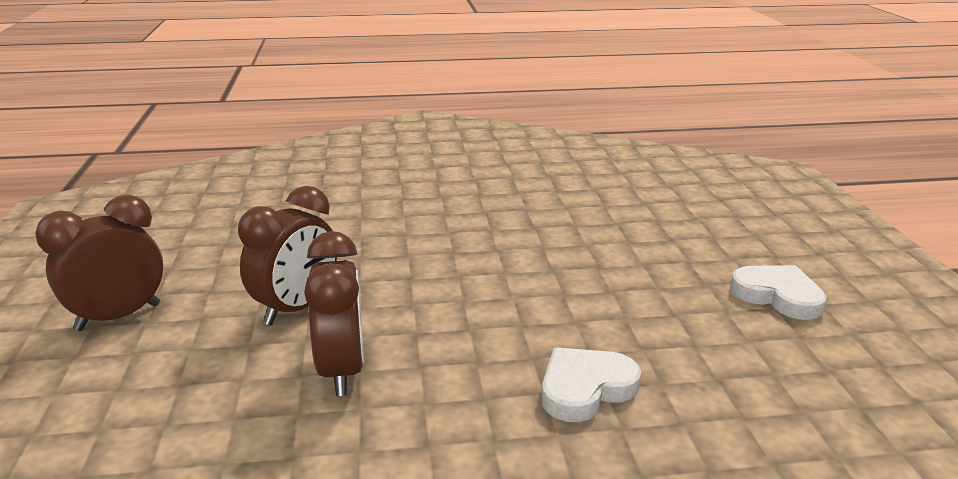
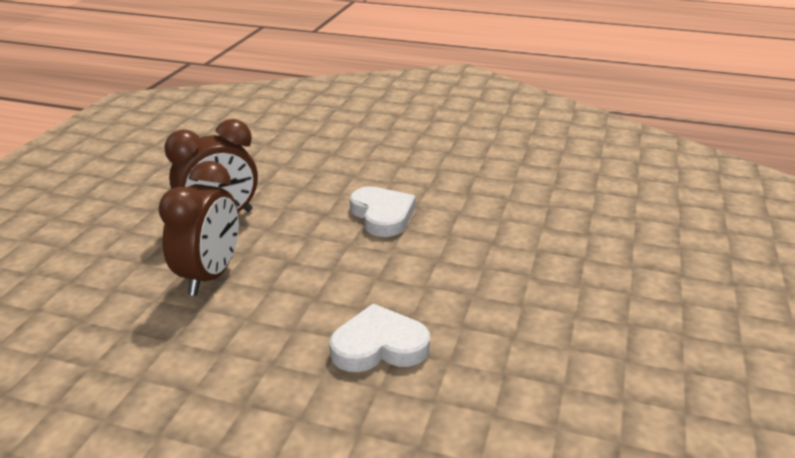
camera: 25 degrees right, 5 degrees up
brown clock [35,195,163,331] -> none
white heart [730,265,827,320] -> white heart moved to [350,186,416,237]

